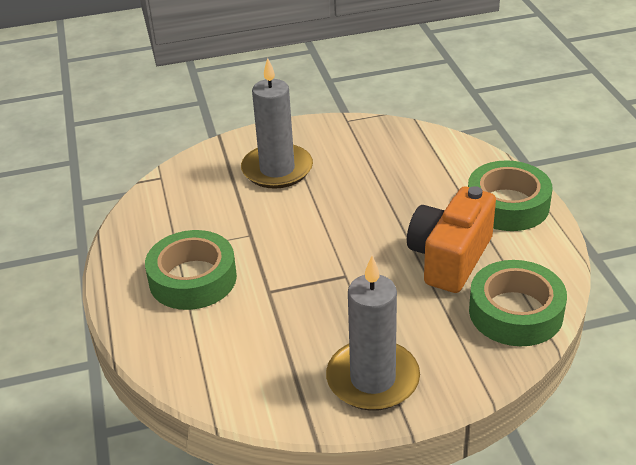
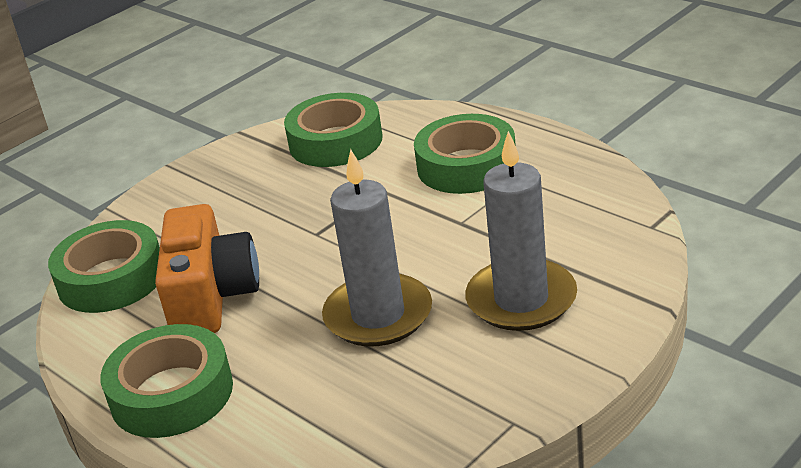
camera: 150 degrees right, 5 degrees down
grey candle [326,256,420,411] -> grey candle moved to [322,149,432,347]
none -> green tape [284,93,383,167]

